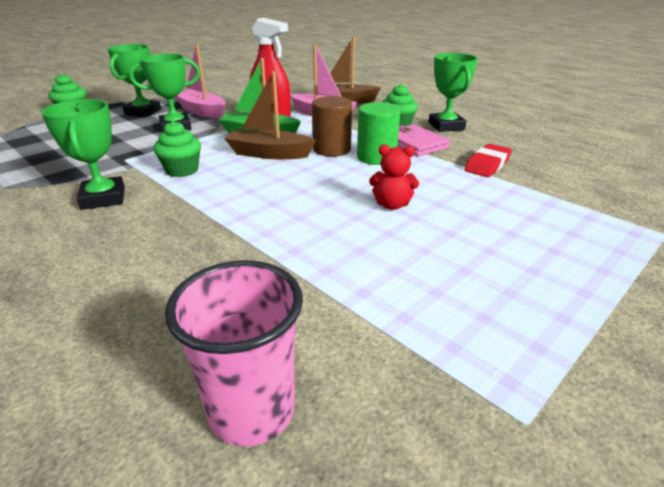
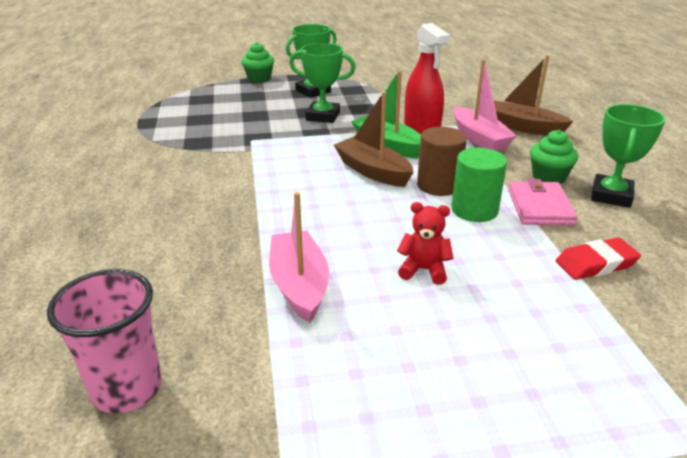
camera: 35 degrees right, 0 degrees up
green trophy [41,99,125,210] -> none
green cupcake [153,121,201,177] -> none
pink boat [176,44,226,119] -> pink boat moved to [269,192,329,323]
red teddy bear [369,144,419,210] -> red teddy bear turned 150 degrees clockwise [397,202,453,285]

